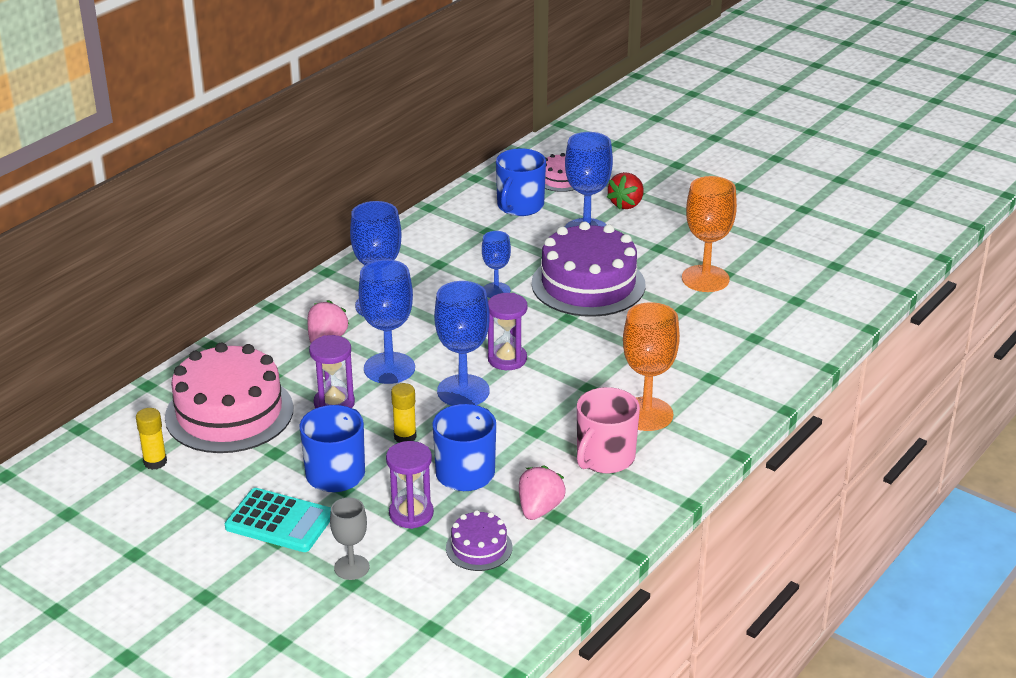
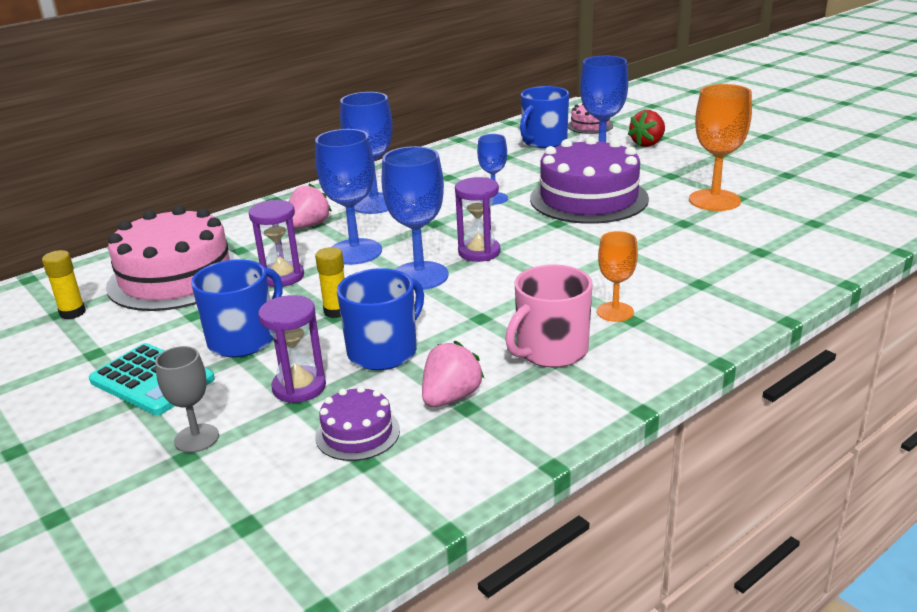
camera: 15 degrees right, 5 degrees down
orange goblet [623,302,680,431] -> orange goblet [597,231,638,322], size x0.59

